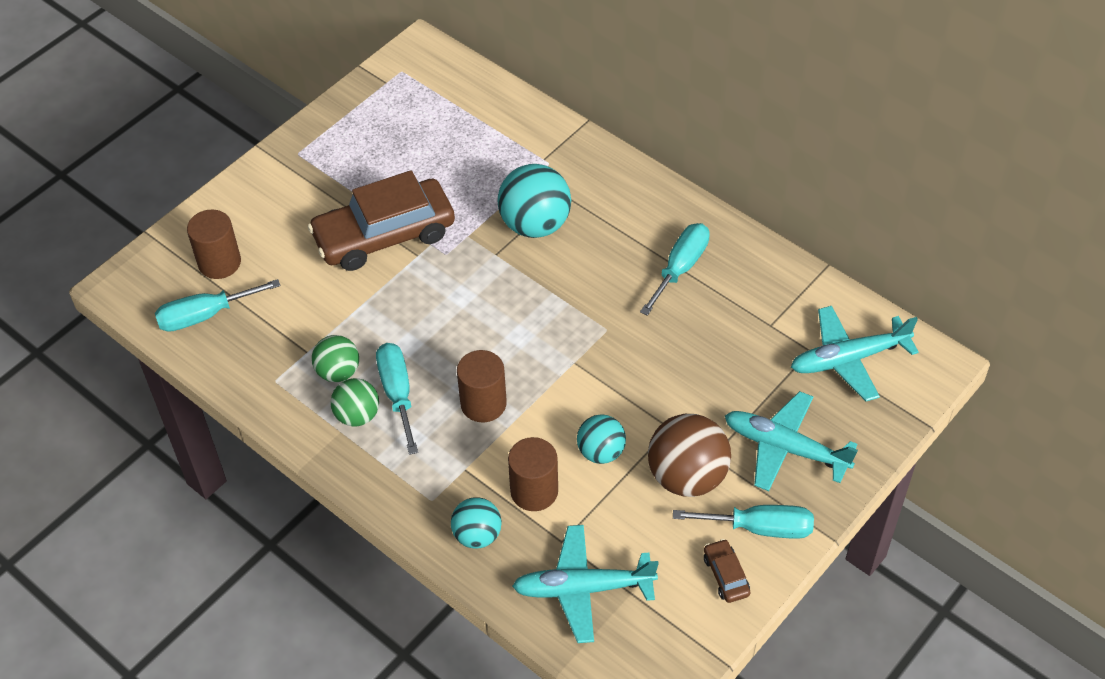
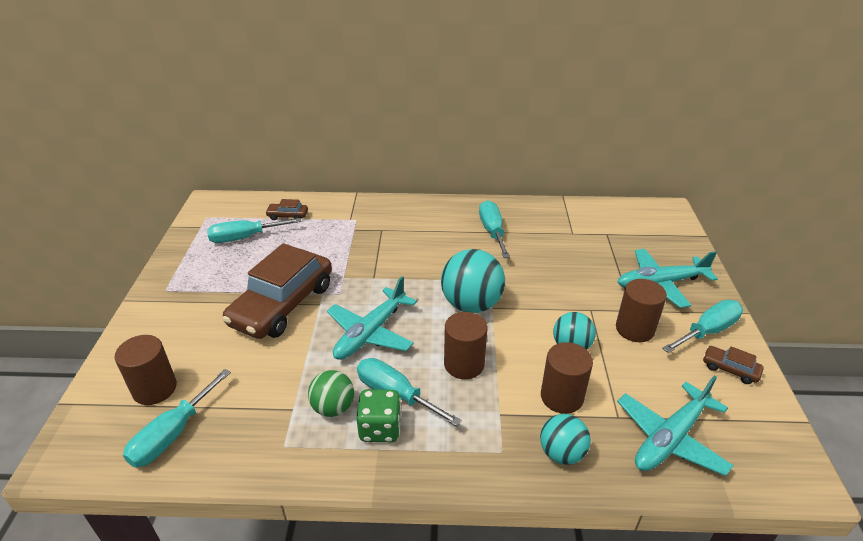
camera: 40 degrees left, 15 degrees down
green ball [331,378,379,427] -> green dice [356,389,401,442]
turquoise ball [498,164,571,238] -> turquoise ball moved to [441,249,505,313]
brown ball [648,414,731,497] -> brown cylinder [616,279,667,342]
turquoise plane [791,306,919,401] -> turquoise plane moved to [327,276,417,360]
none -> turquoise screwdriver [207,218,301,243]
none -> brown car [265,199,308,220]

